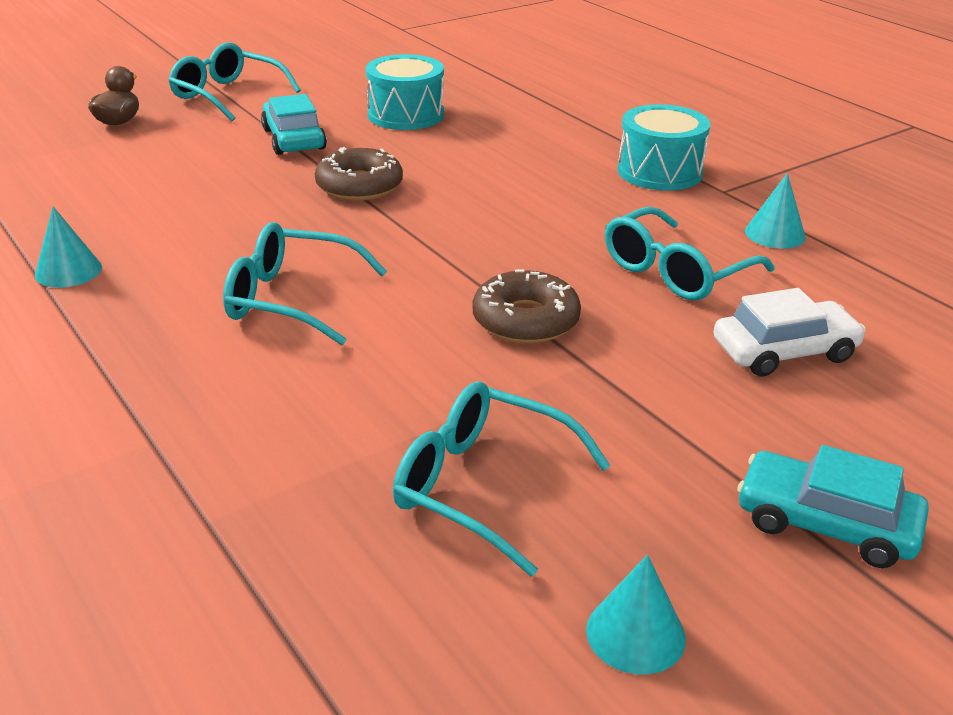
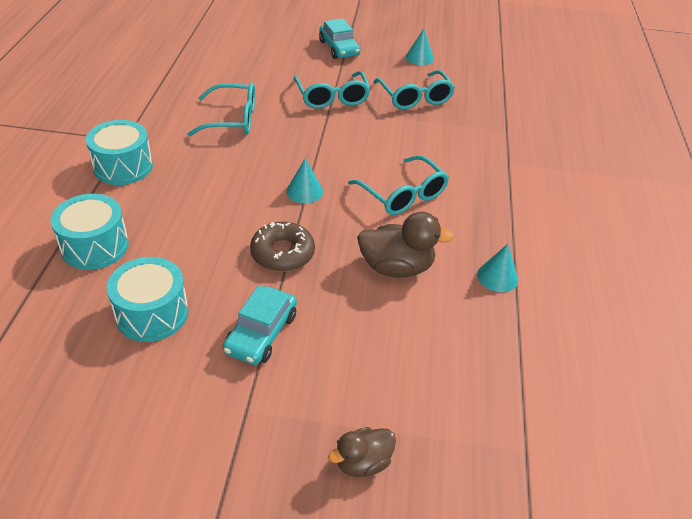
camera: 140 degrees left, 10 degrees up
turquoise glasses [168,42,301,121] -> turquoise glasses moved to [294,71,370,109]
brown donut [472,269,581,343] -> none
white car [714,288,866,376] -> none
turquoise cone [745,173,806,249] -> turquoise cone moved to [286,158,323,203]
none -> turquoise drum [50,194,129,270]
none -> brown duck [357,212,454,278]

